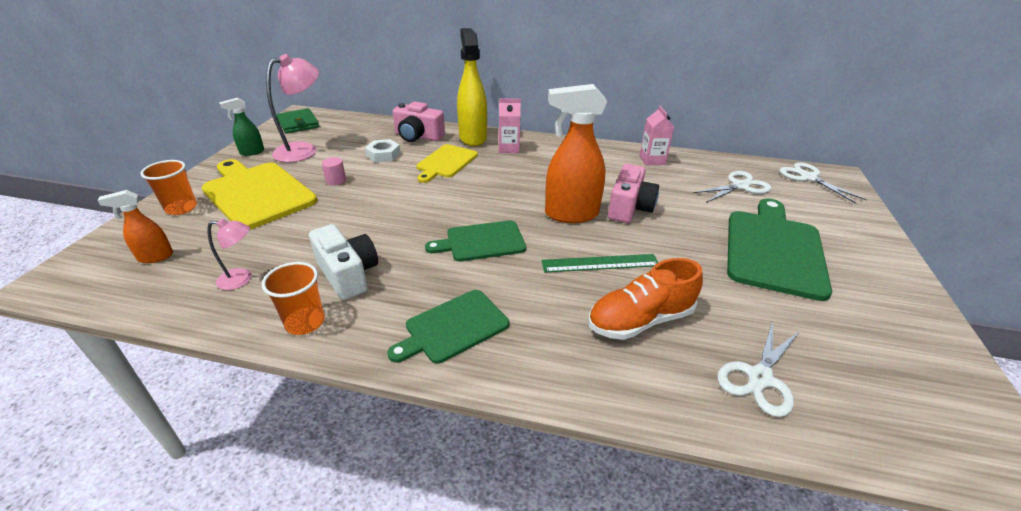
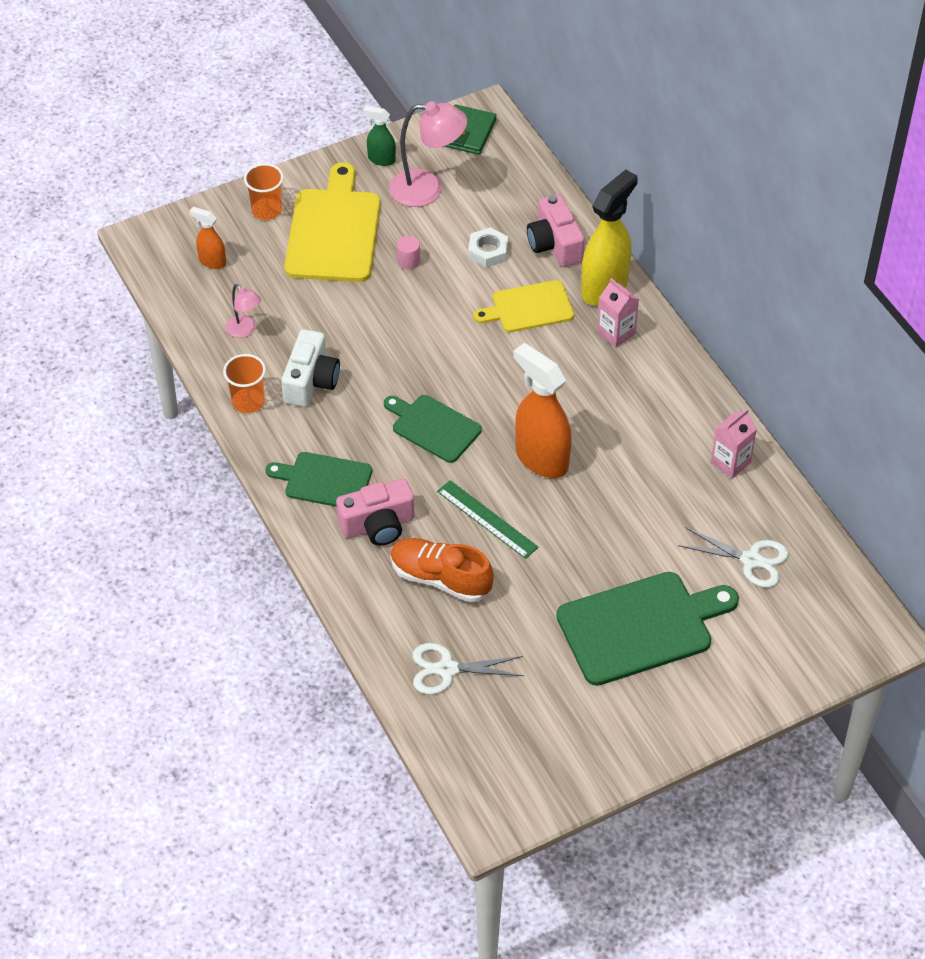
camera: 50 degrees right, 15 degrees up
pink camera [608,164,659,223] -> pink camera moved to [336,479,414,546]
white scissors [779,162,867,204] -> none

